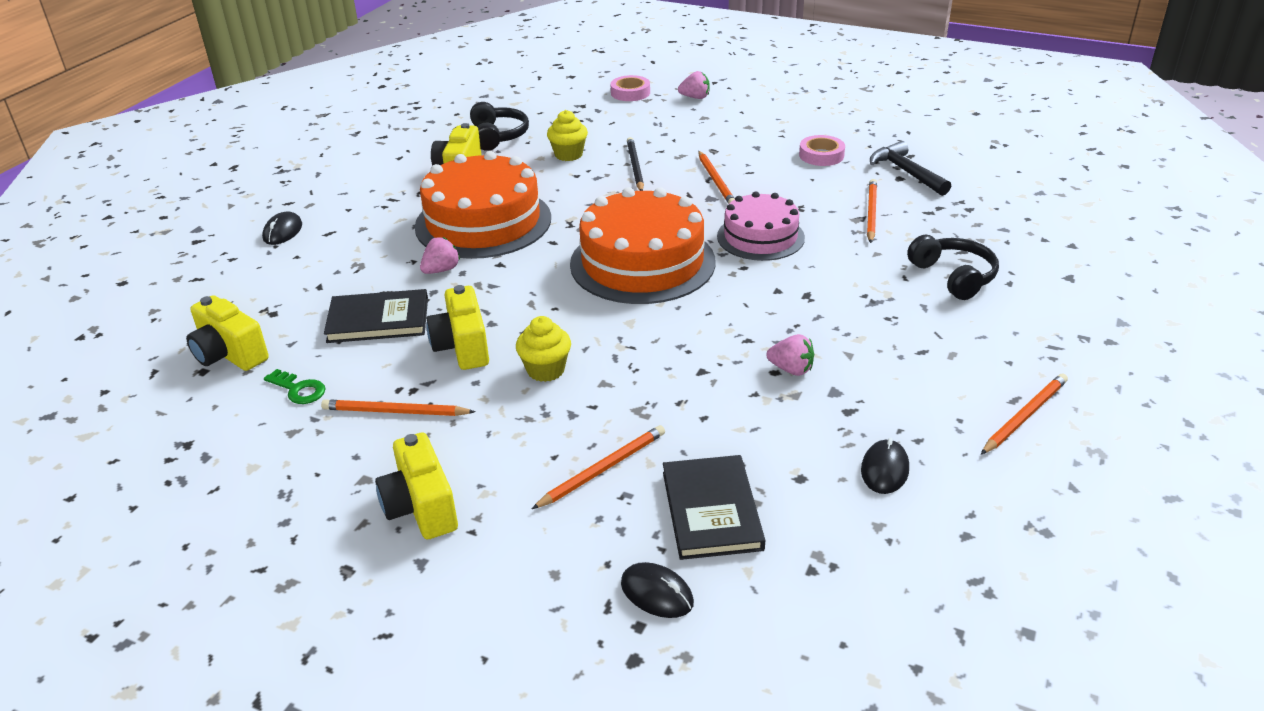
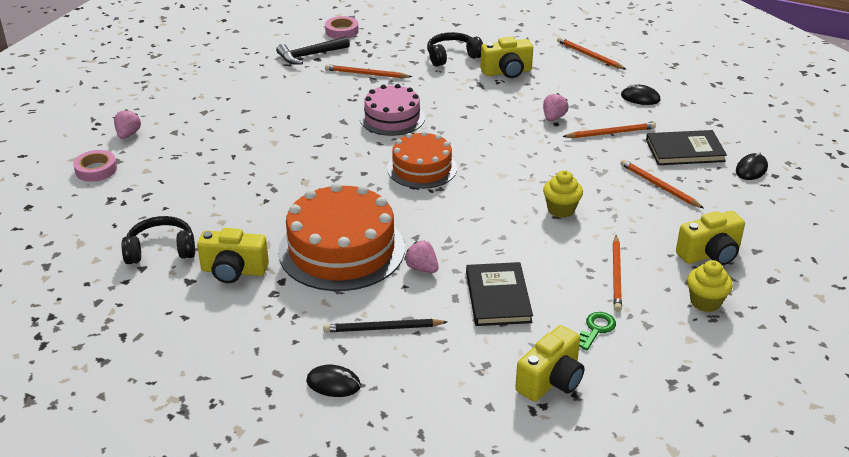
camera: 90 degrees left, 0 degrees up
yellow camera [426,285,489,370] -> yellow camera moved to [481,37,533,78]
yellow cupcake [547,110,588,161] -> yellow cupcake moved to [687,260,733,312]
orange cake [570,187,716,304] -> orange cake [387,131,457,189], size x0.62
black pencil [627,137,644,191] -> black pencil moved to [323,319,447,332]
orange pencil [698,151,735,204] -> orange pencil moved to [562,122,656,138]
pink tape [799,135,845,166] -> pink tape moved to [325,16,359,39]

